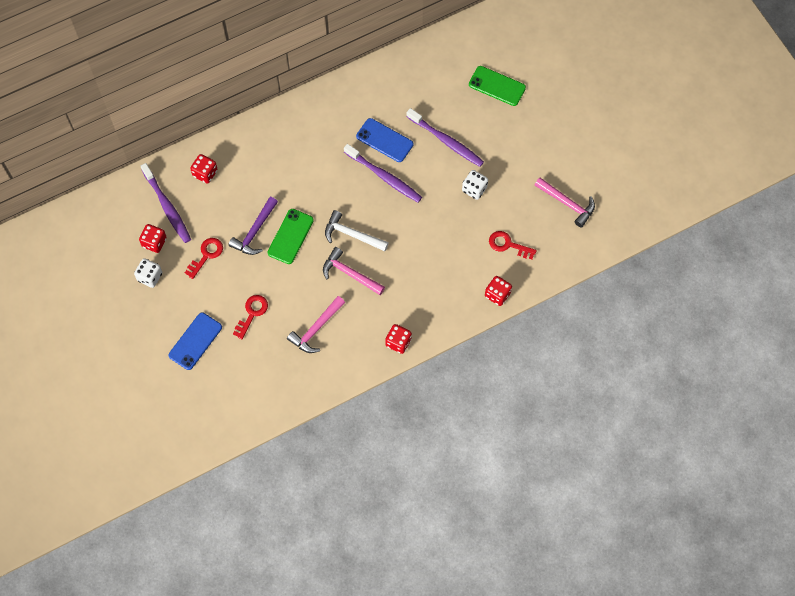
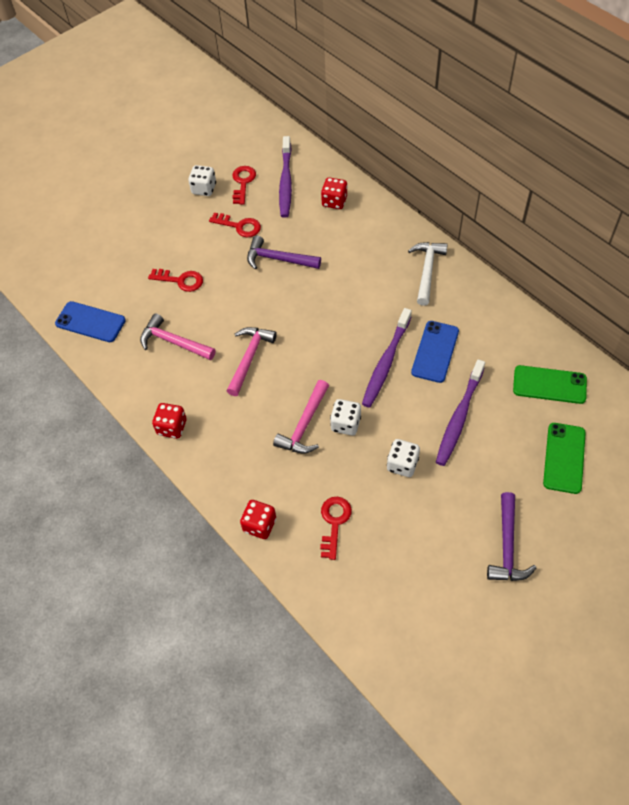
camera: 80 degrees right, 10 degrees down
red dice [139,224,167,253] -> red key [232,166,256,205]
purple toothbrush [141,163,191,243] -> purple toothbrush turned 45 degrees counterclockwise [279,136,292,218]
blue phone [168,313,222,370] -> blue phone moved to [55,301,126,342]
green phone [268,209,314,264] -> green phone moved to [513,365,587,404]
white hammer [325,210,389,251] -> white hammer moved to [408,242,448,306]
pink hammer [535,178,595,228] -> pink hammer moved to [273,380,329,453]
none -> white dice [330,399,361,436]
none -> purple hammer [487,492,536,581]

